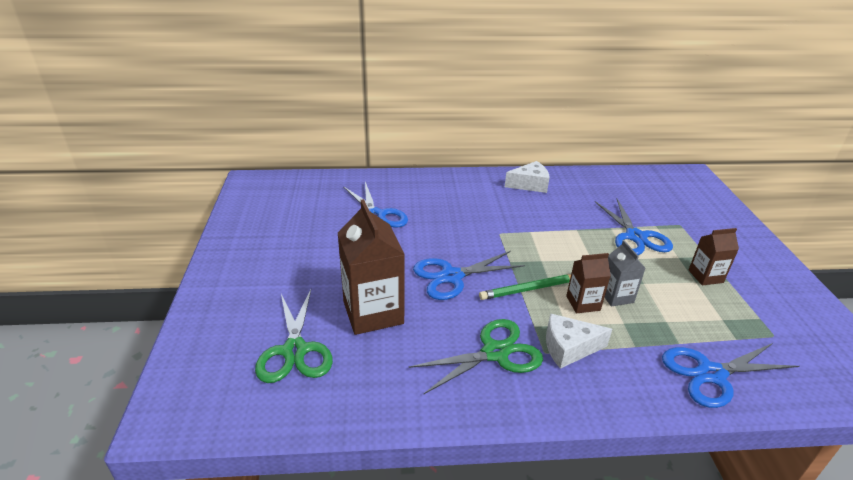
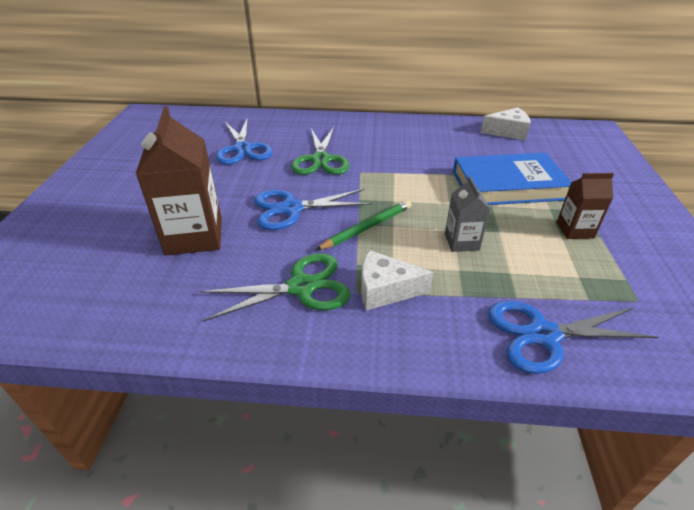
camera: 10 degrees right, 5 degrees up
green scissors [255,289,333,383] -> green scissors moved to [291,127,349,175]
green pencil [479,275,571,300] -> green pencil turned 150 degrees clockwise [316,200,411,250]
white cheese [505,161,550,193] -> white cheese moved to [481,108,530,140]
brown carton [566,253,611,313] -> none
blue scissors [595,199,673,255] -> blue book [453,153,571,205]

